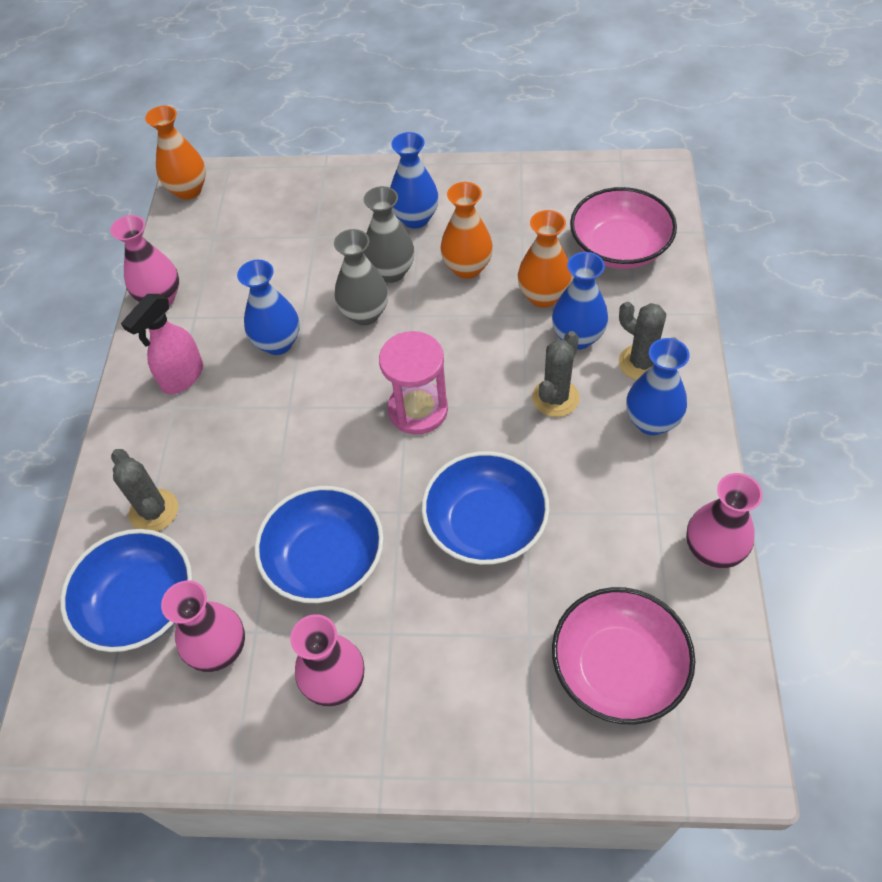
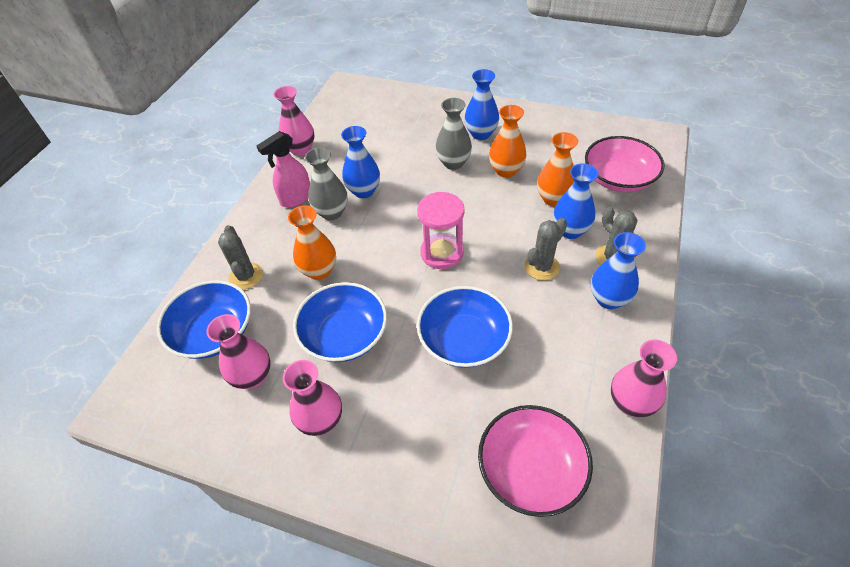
camera: 15 degrees right, 5 degrees down
orange vase [145,106,206,200] -> orange vase moved to [288,206,336,280]
grey vase [334,229,388,325] -> grey vase moved to [305,147,348,220]

